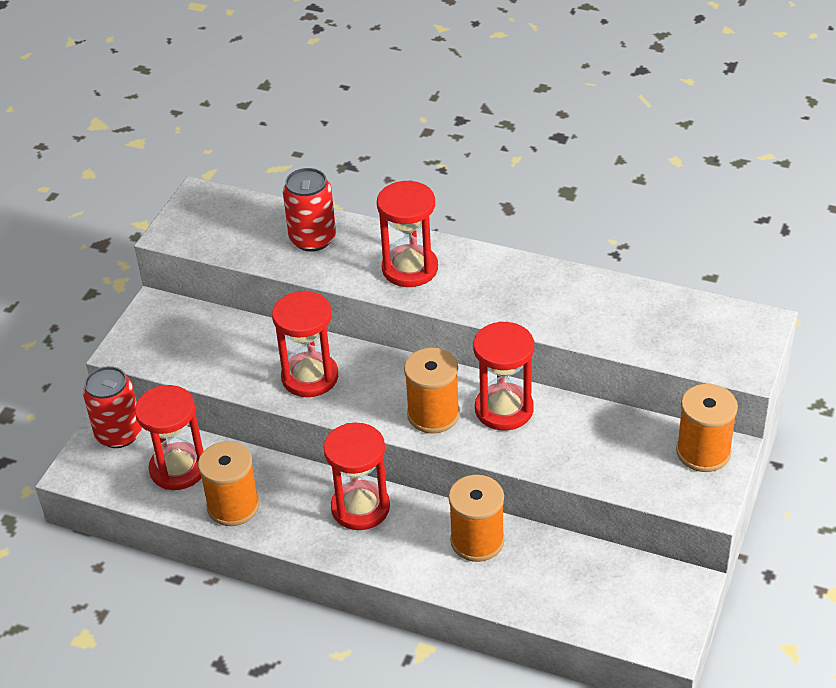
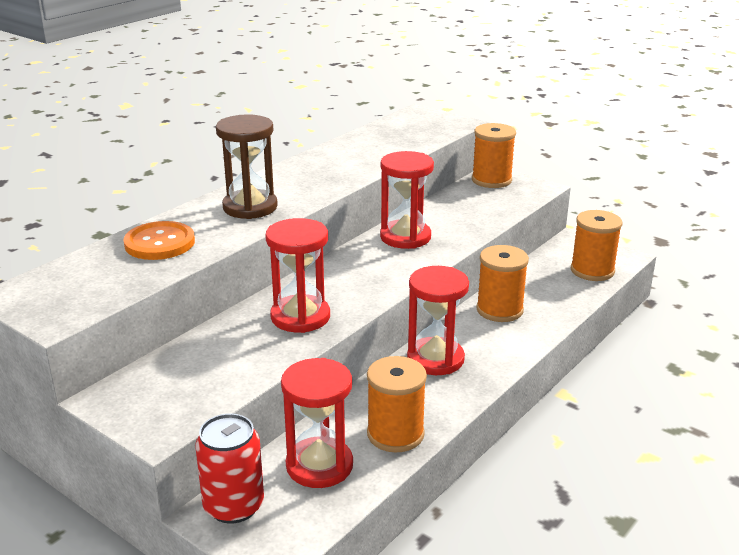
camera: 75 degrees left, 15 degrees down
red can [283,168,336,252] -> orange button [123,221,195,260]
red hourglass [377,180,438,287] -> brown hourglass [216,114,278,219]
orange spool [404,348,460,434] -> orange spool moved to [571,210,622,281]

